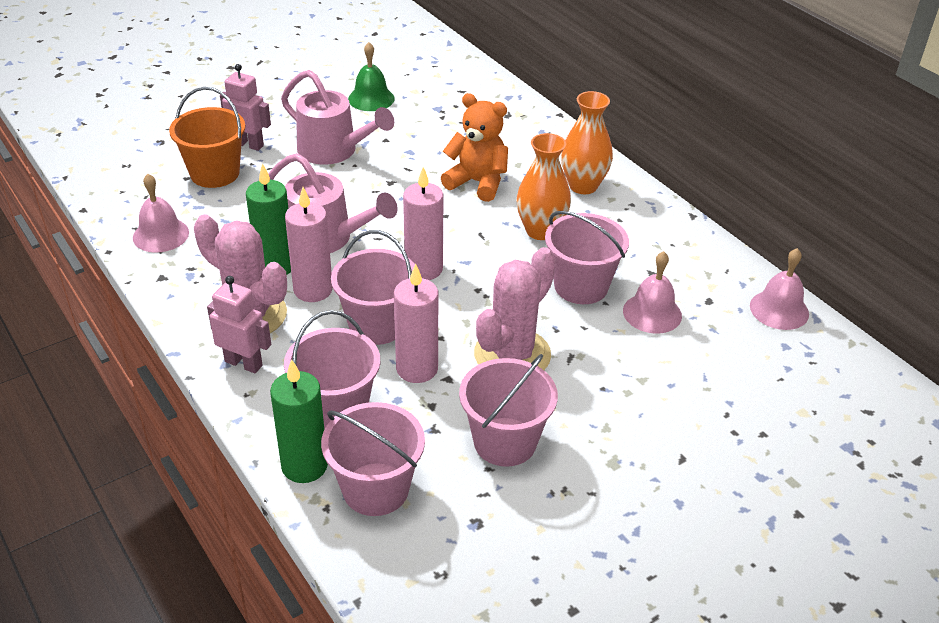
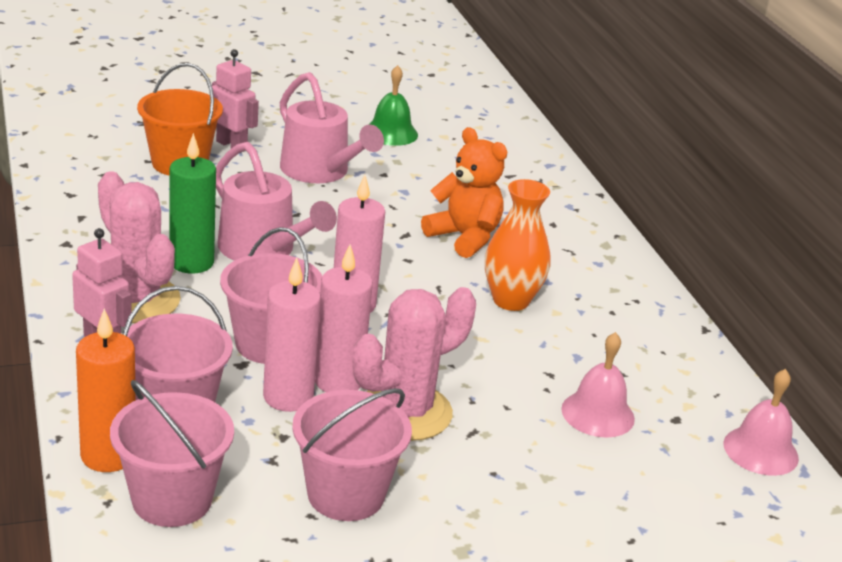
camera: 15 degrees right, 10 degrees down
pink bell [133,174,189,253] -> none
green candle [270,359,328,483] -> orange candle [76,309,136,472]
pink candle [285,187,333,302] -> pink candle moved to [315,244,373,392]
pink bucket [545,211,629,304] -> none
orange vase [561,91,613,194] -> none

